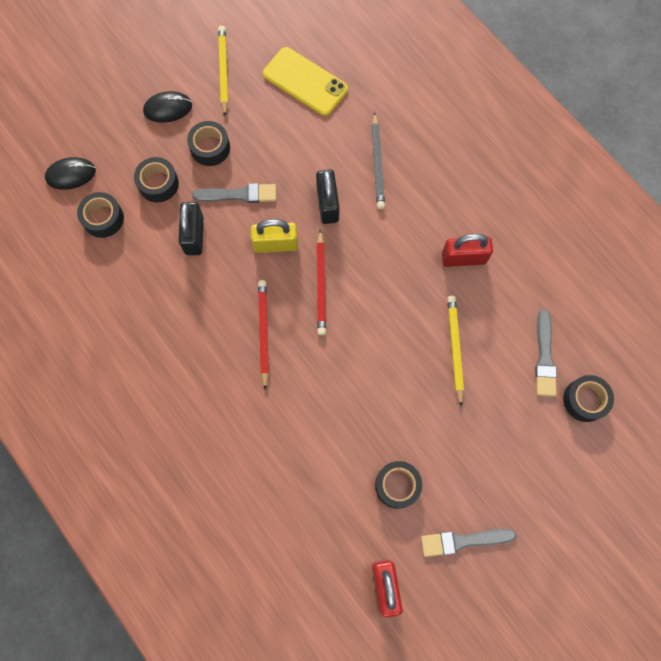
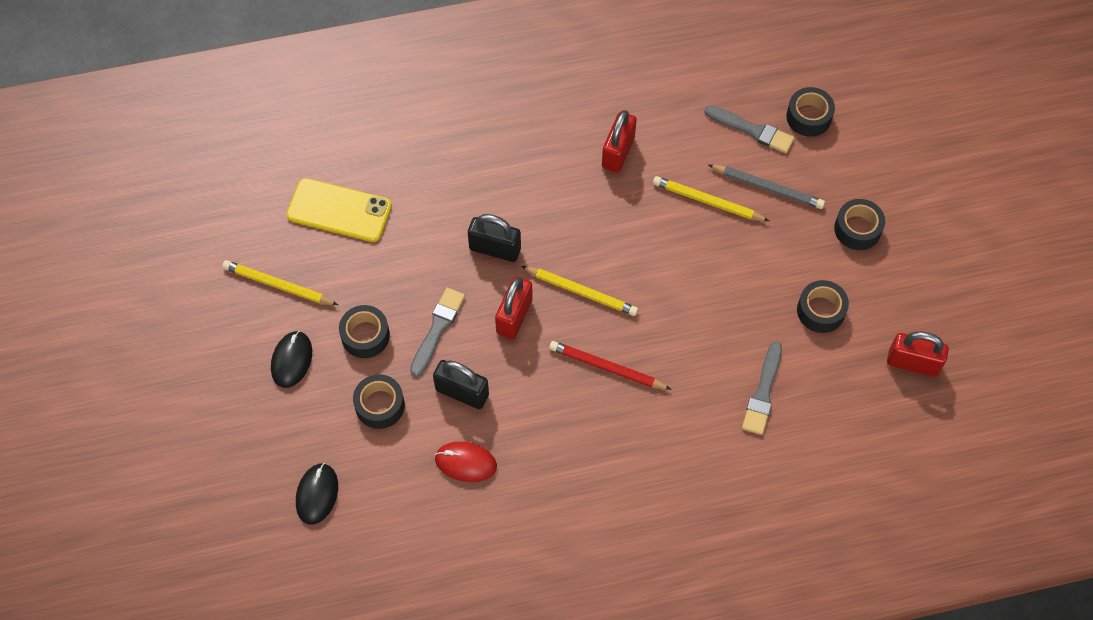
camera: 65 degrees left, 10 degrees down
black tape [77,192,124,238] -> black tape moved to [834,199,885,250]
yellow padlock [251,219,298,253] -> red padlock [495,276,533,339]
yellow phone [263,47,348,116] -> yellow phone turned 45 degrees clockwise [287,178,392,242]
red pencil [316,229,326,335] -> yellow pencil [521,266,638,316]
grey pencil [372,112,385,209] -> grey pencil moved to [708,164,825,209]
grey brush [421,529,516,557] -> grey brush moved to [742,341,782,435]
none -> red mouse [435,442,497,482]

